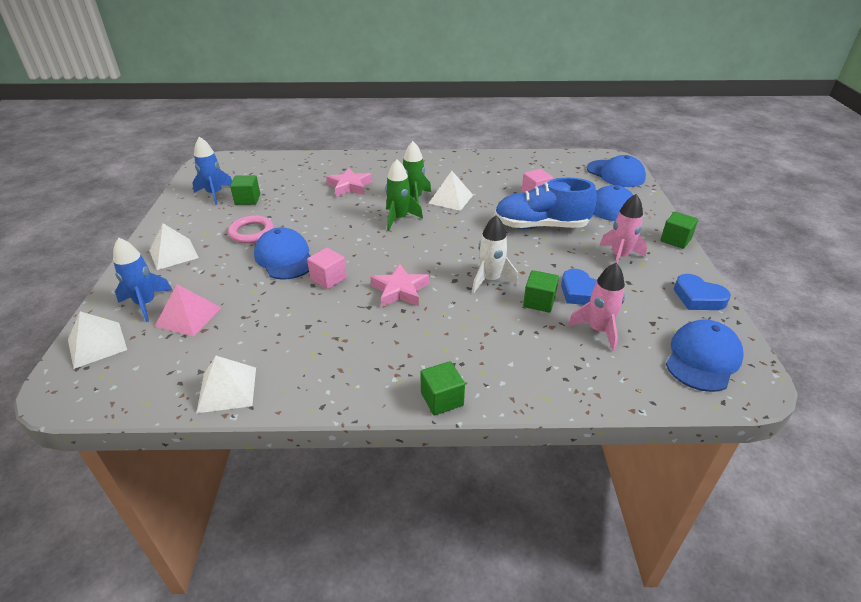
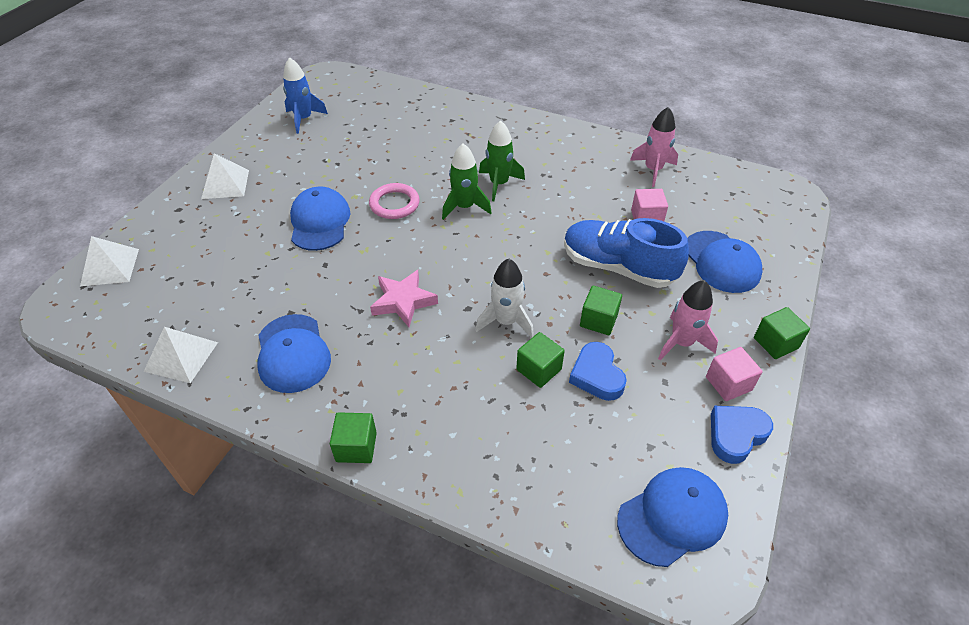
camera: 25 degrees right, 10 degrees up
blue rocket [113,237,172,322] -> none
pink pyramid [155,284,221,337] -> none
pink ring [228,215,274,243] -> pink ring moved to [369,183,420,219]
green cube [230,175,260,205] -> green cube moved to [580,286,622,335]
pink cube [307,248,347,289] -> pink cube moved to [706,347,763,401]
pink star [326,168,372,197] -> none
white pyramid [428,171,473,211] -> none
pink rocket [567,263,625,352] -> pink rocket moved to [630,107,678,187]
blue cap [587,155,646,187] -> blue cap moved to [257,314,331,393]
blue heart [674,274,731,310] -> blue heart turned 75 degrees clockwise [711,406,773,464]

